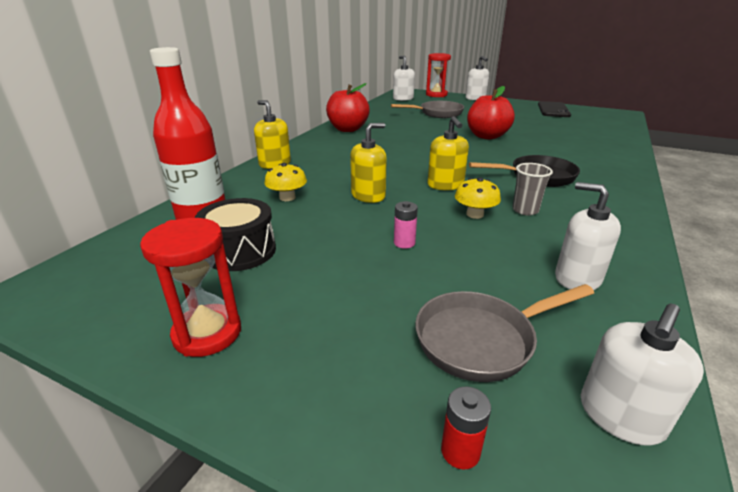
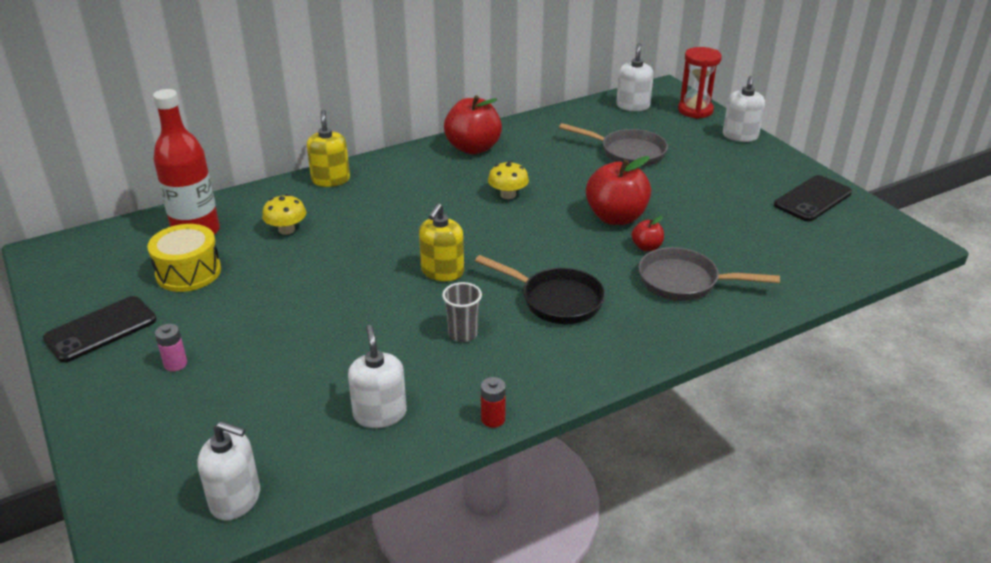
camera: 35 degrees right, 5 degrees up
red hourglass [140,218,241,357] -> black phone [43,296,156,363]
black drum [195,198,276,271] -> yellow drum [147,224,221,292]
yellow soap dispenser [350,123,387,203] -> none
pink battery [394,201,418,249] -> pink battery moved to [155,324,187,371]
grey pan [415,284,594,382] -> grey pan moved to [638,247,780,301]
red battery [441,386,491,470] -> red battery moved to [481,377,506,428]
yellow mushroom [455,177,501,219] -> yellow mushroom moved to [488,161,529,199]
white soap dispenser [581,304,704,446] -> white soap dispenser turned 150 degrees counterclockwise [197,421,260,521]
none -> red apple [631,216,664,251]

